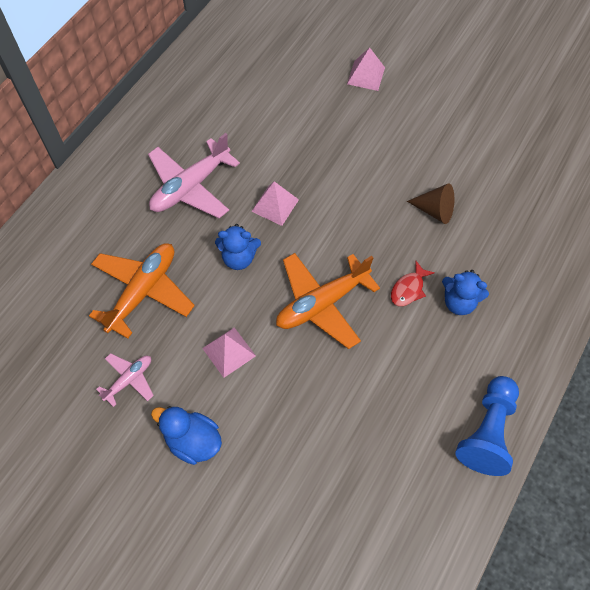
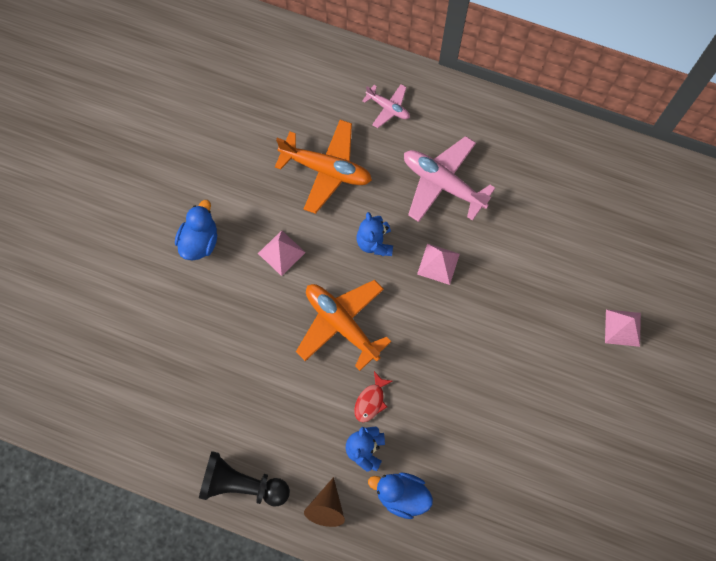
camera: 80 degrees right, 10 degrees up
pink plane [96,353,154,407] -> pink plane moved to [362,84,410,128]
red fish [391,261,435,306] -> red fish turned 90 degrees counterclockwise [354,371,392,422]
brown cone [407,183,454,224] -> brown cone moved to [304,477,345,527]
blue pawn [455,376,519,476] -> black pawn [199,451,290,506]
none -> blue duck [368,472,433,519]

